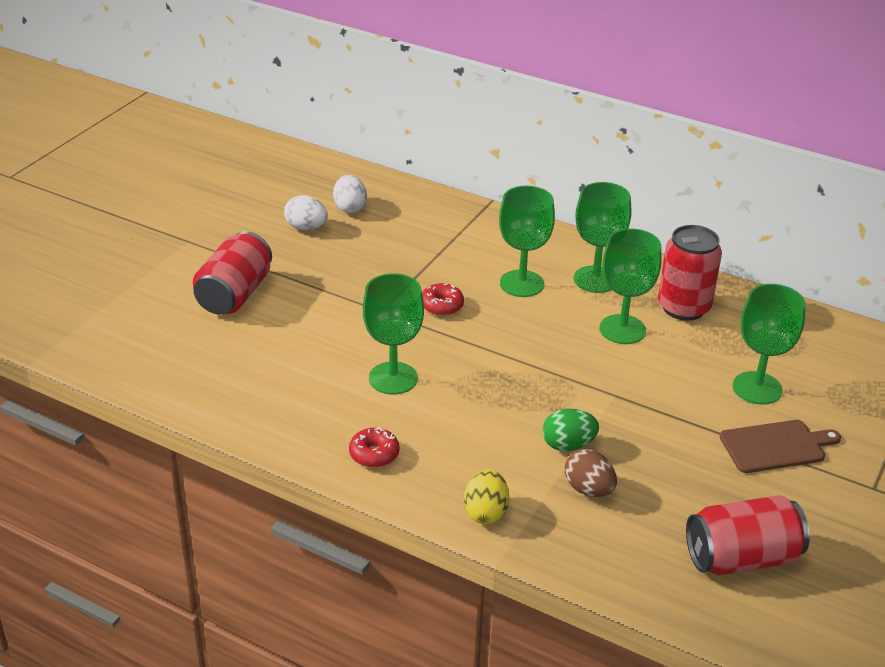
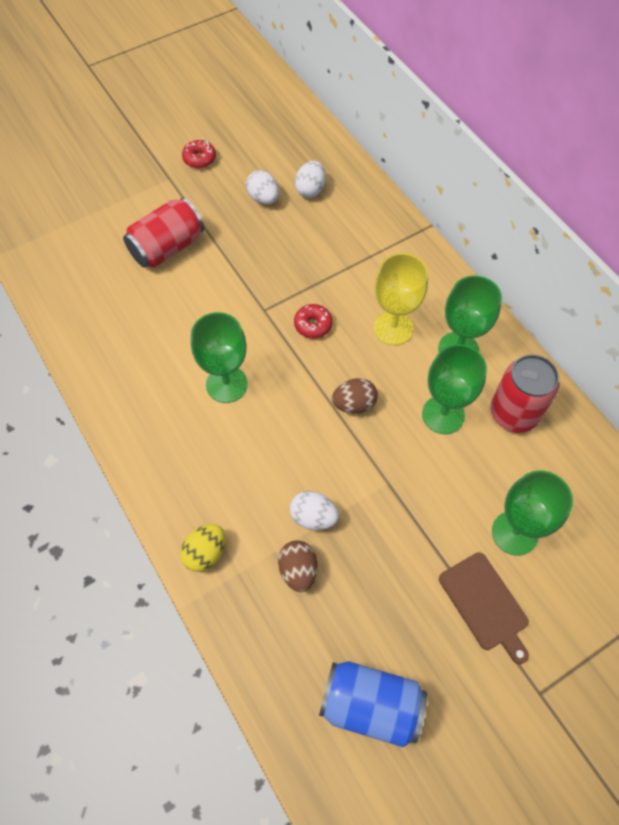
camera: 30 degrees right, 25 degrees up
red donut [349,427,400,468] -> red donut moved to [182,140,216,168]
green goblet [499,186,555,297] -> yellow goblet [373,253,428,345]
green egg [543,409,599,451] -> white egg [290,491,339,530]
red can [686,495,810,575] -> blue can [319,661,428,747]
brown cutting board [720,420,841,473] -> brown cutting board turned 45 degrees clockwise [439,552,529,664]
none -> brown egg [332,378,378,414]

